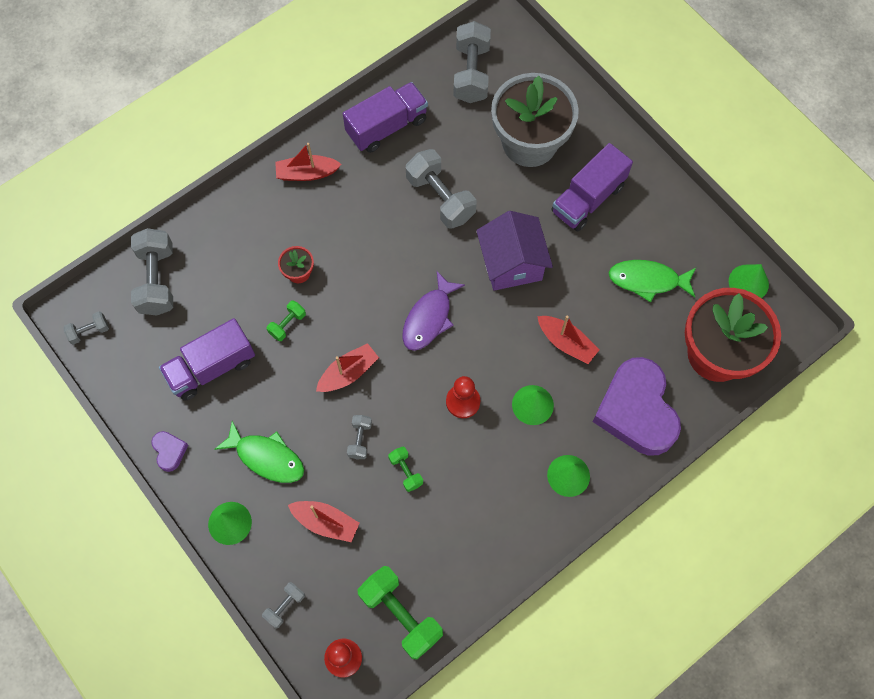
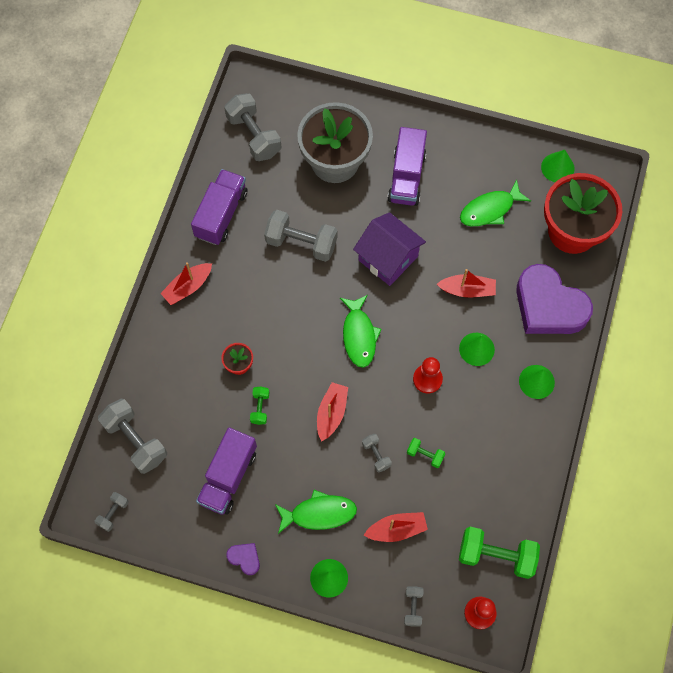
camera: 35 degrees left, 0 degrees up
purple fish [402,271,465,351] -> green fish [340,295,381,368]

